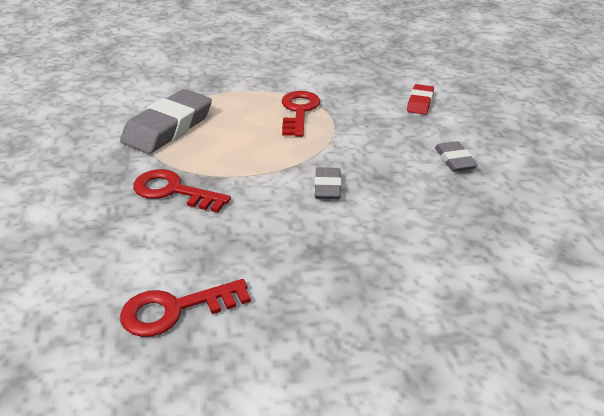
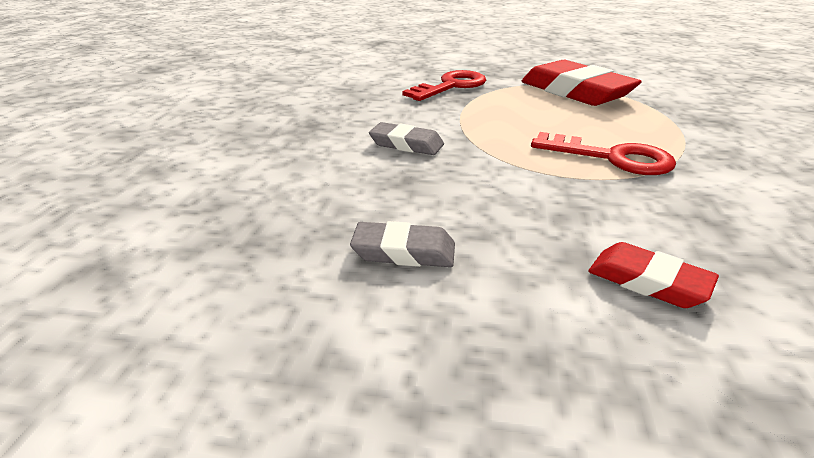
camera: 110 degrees right, 5 degrees down
grey eraser [120,89,212,154] -> red eraser [522,60,642,106]
red key [120,279,251,337] -> none

